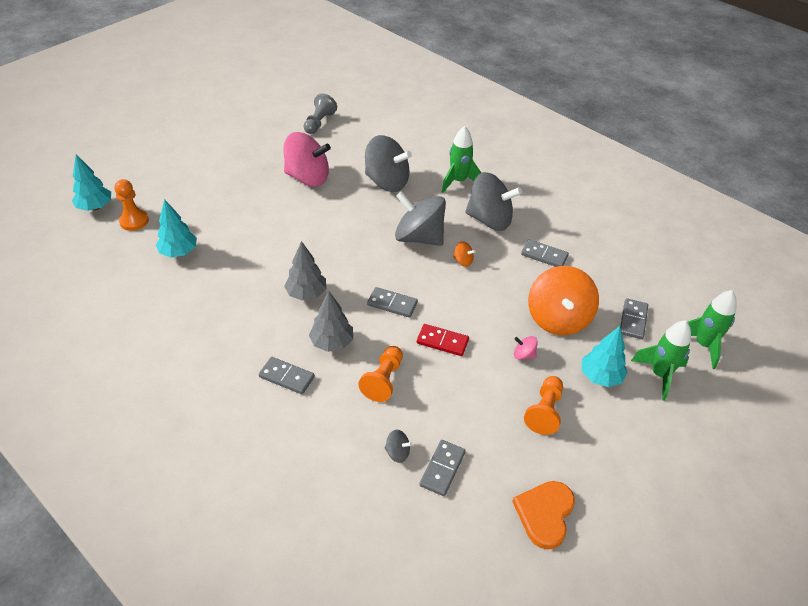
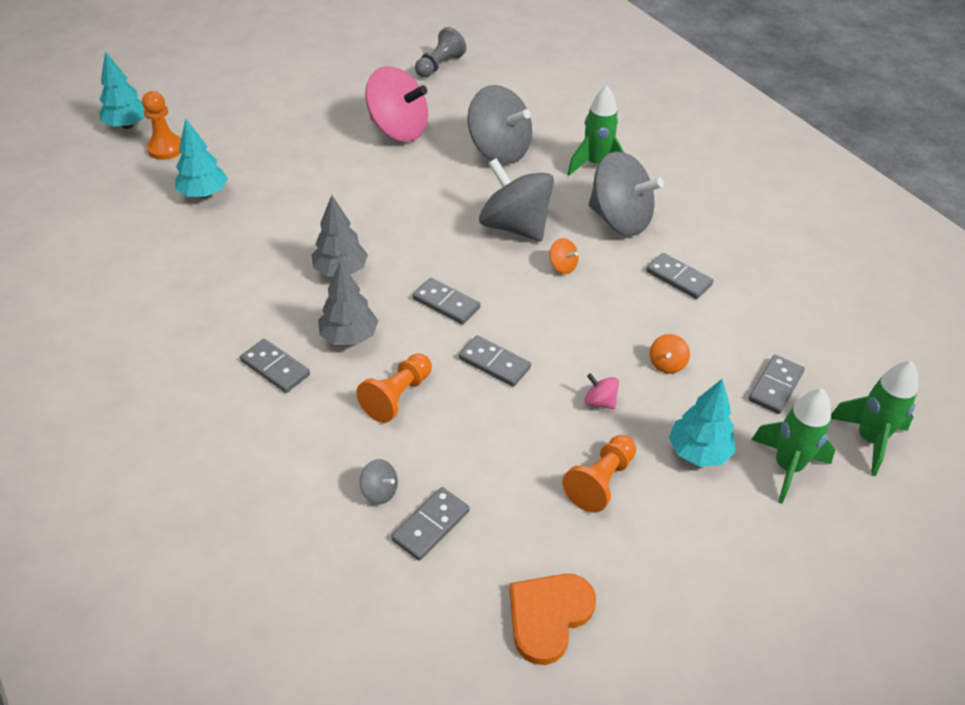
camera: 15 degrees right, 0 degrees up
red domino [417,324,469,356] -> grey domino [459,335,531,387]
orange spinning top [528,266,599,335] -> orange spinning top [650,334,690,374], size x0.41

